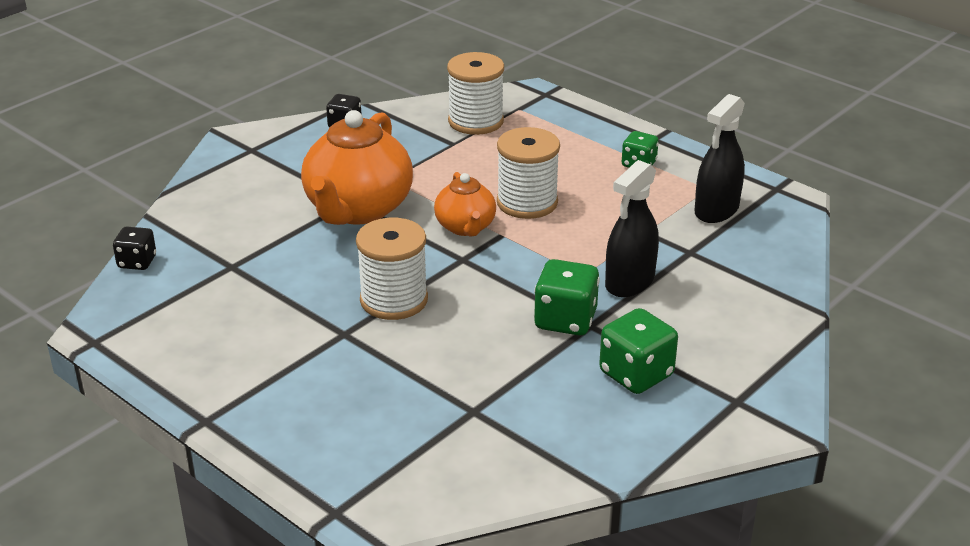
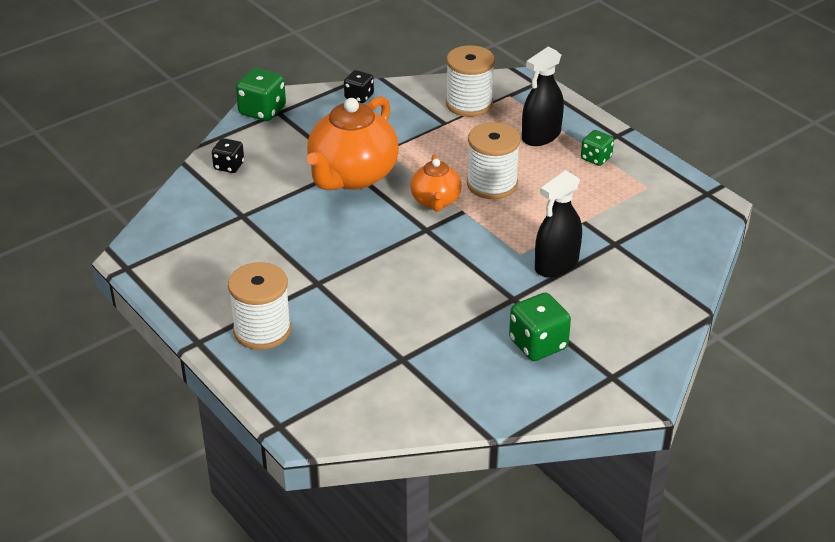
camera: 10 degrees right, 5 degrees up
black dice [113,227,156,270] -> black dice moved to [212,138,244,173]
white spool [356,218,428,320] -> white spool moved to [228,262,291,350]
green dice [534,259,600,335] -> green dice moved to [236,68,286,121]
black spray bottle [694,94,745,223] -> black spray bottle moved to [522,46,564,146]

